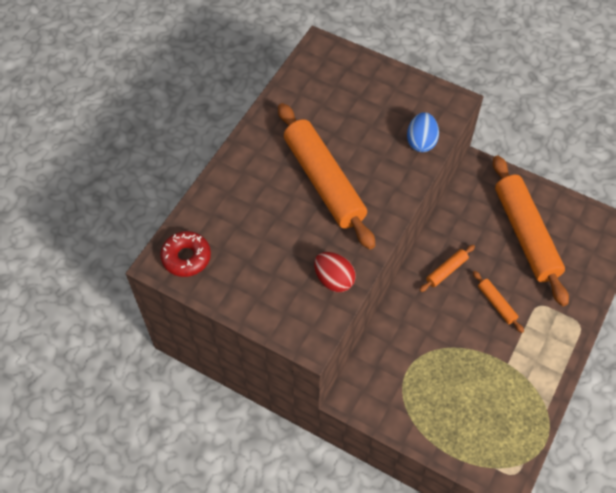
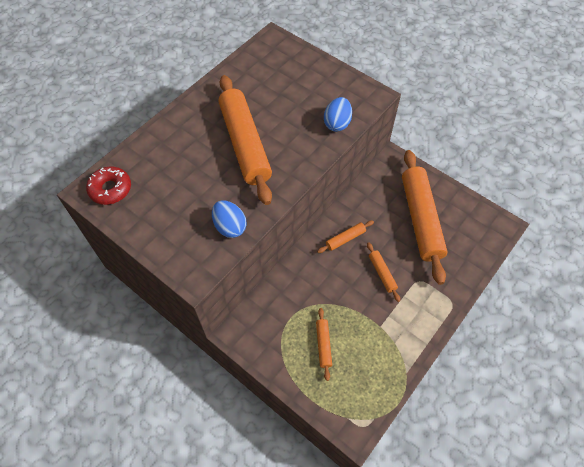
camera: 10 degrees right, 0 degrees up
red egg [314,252,356,292] -> blue egg [212,200,247,238]
none -> orange rolling pin [316,308,332,381]

